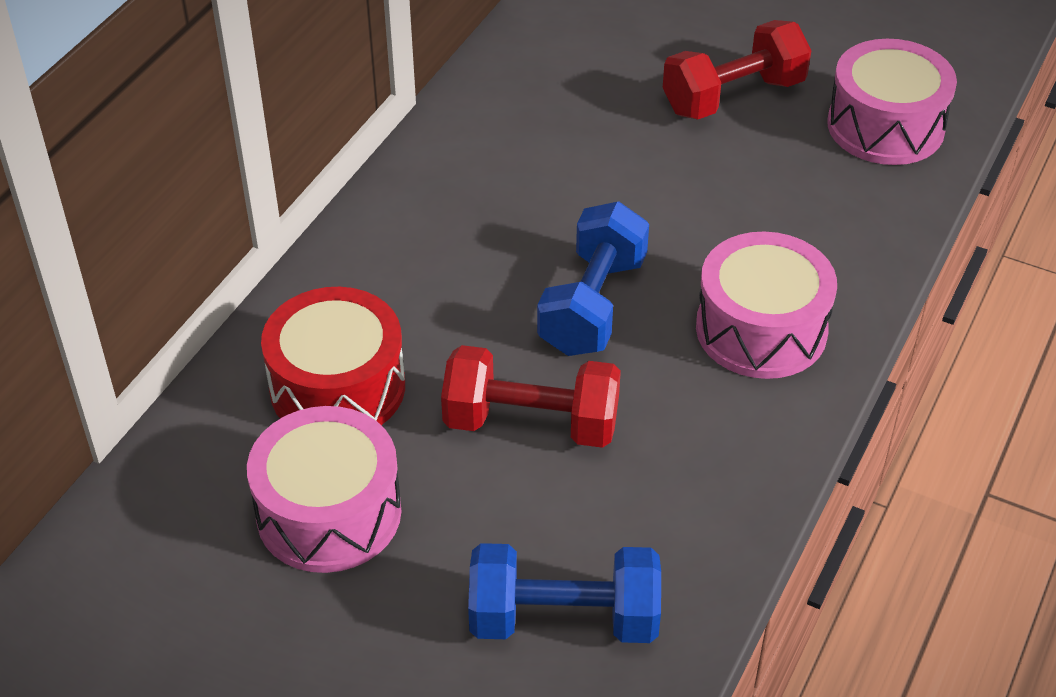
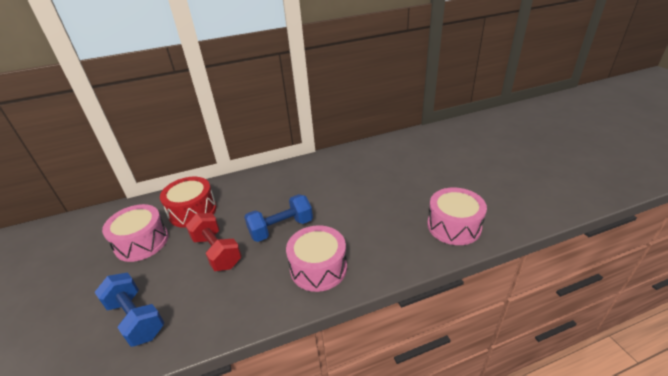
camera: 45 degrees right, 10 degrees down
red dumbbell [663,20,811,120] -> none

